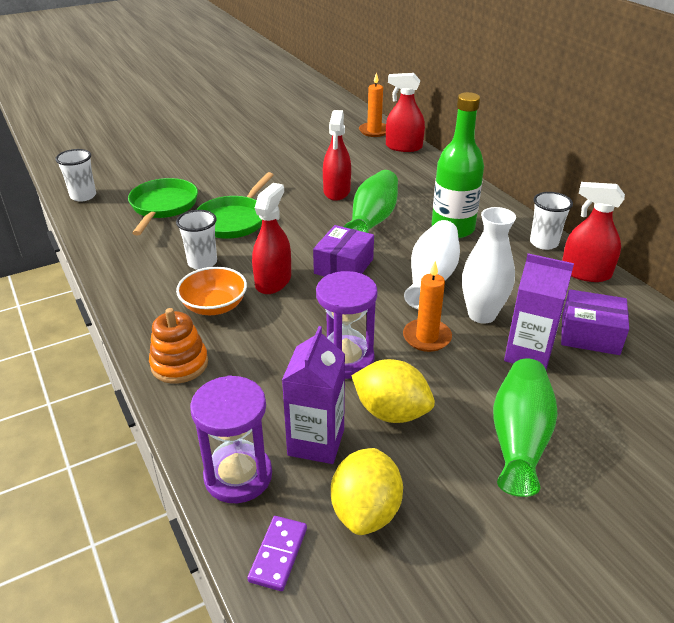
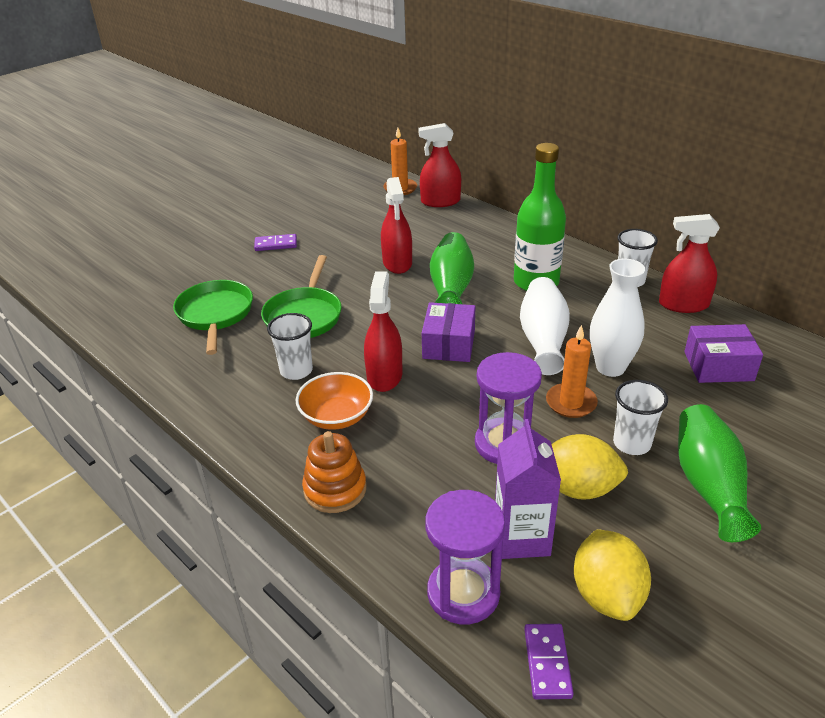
camera: 15 degrees left, 0 degrees up
white cup [55,149,96,202] -> white cup moved to [613,380,668,455]
purple carton [504,253,574,370] -> none
none -> purple domino [254,234,297,251]

